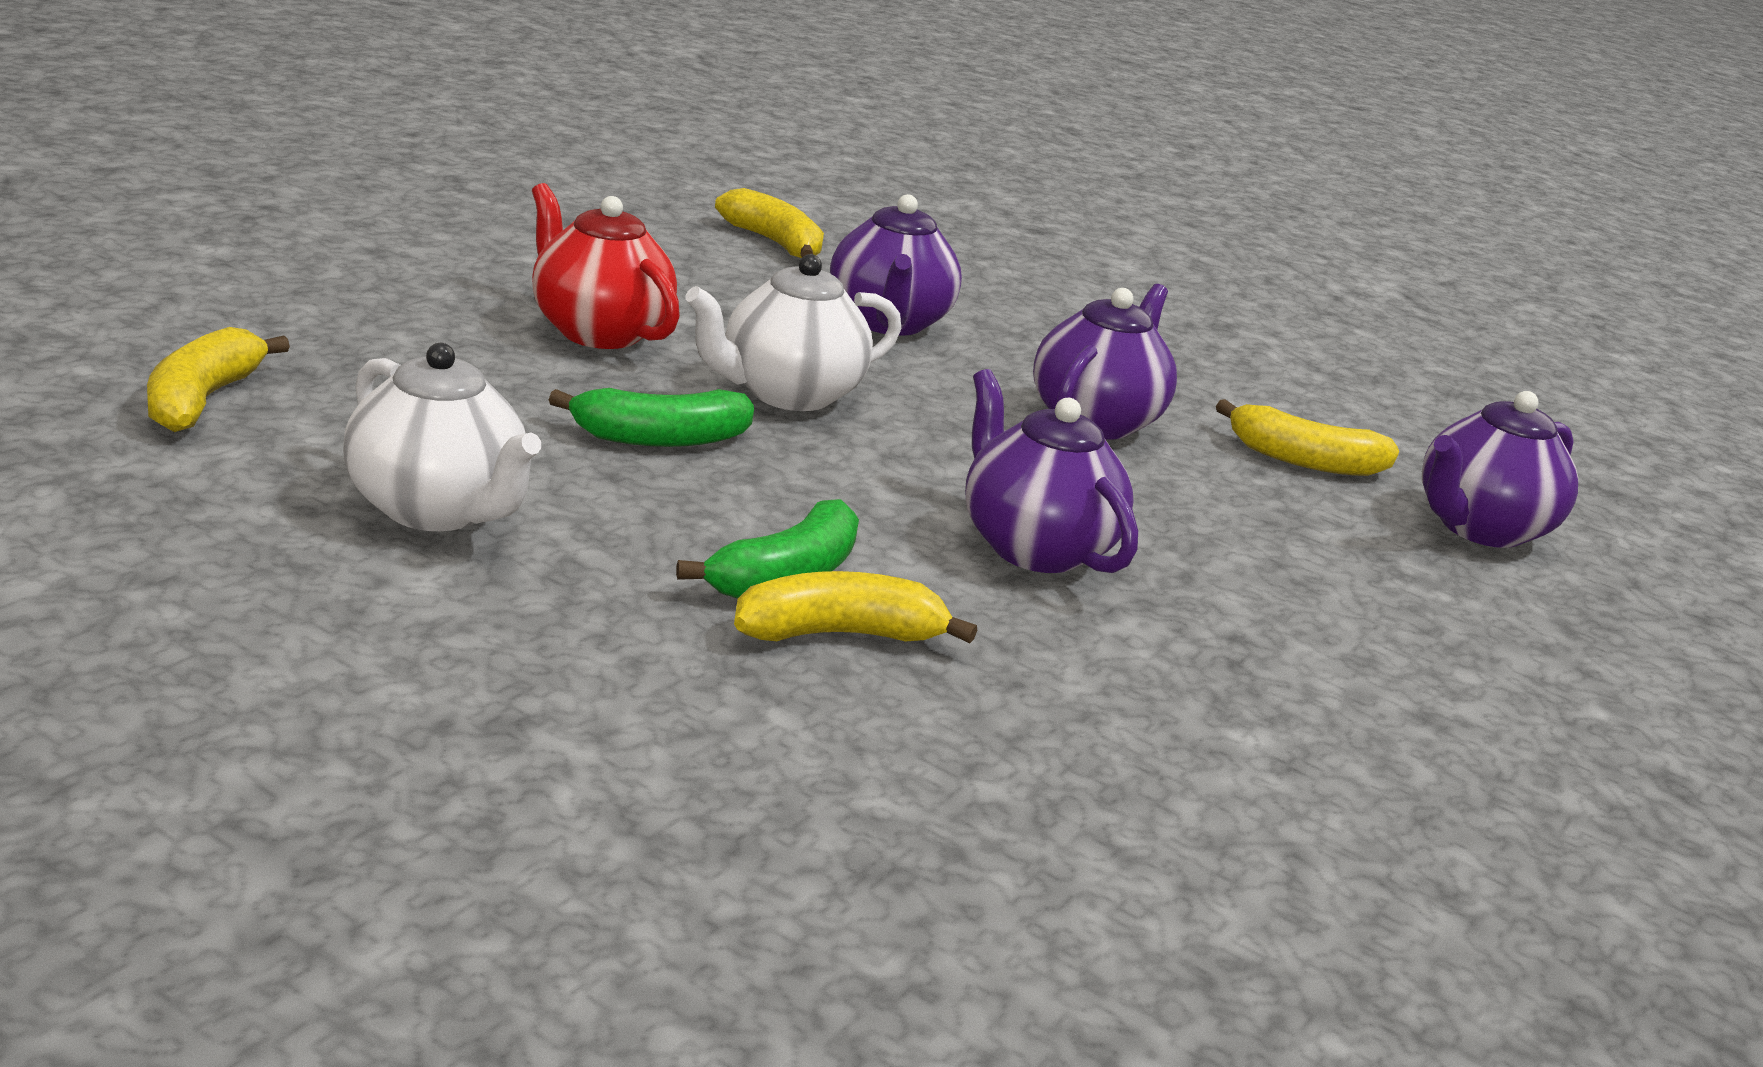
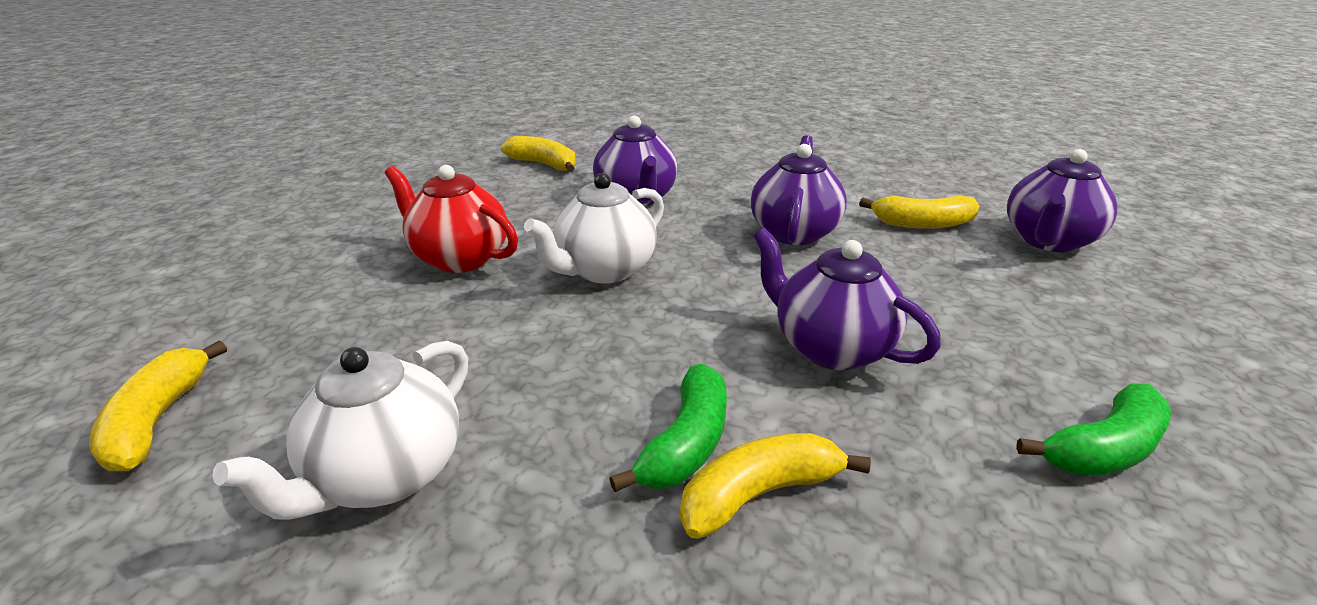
camera: 10 degrees left, 5 degrees up
white teapot [343,343,541,531] -> white teapot turned 90 degrees clockwise [212,341,468,520]
green banana [549,388,754,447] -> green banana moved to [1016,383,1171,476]

